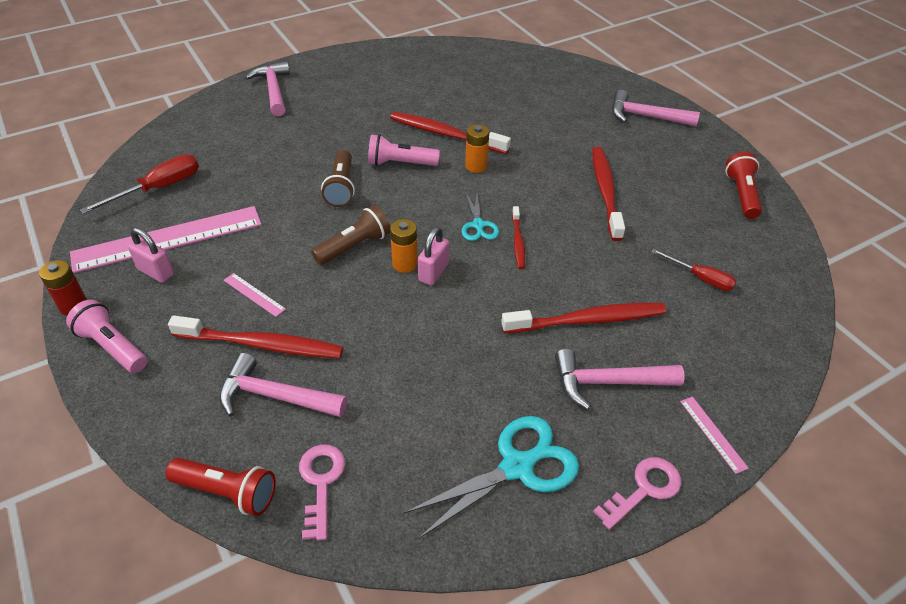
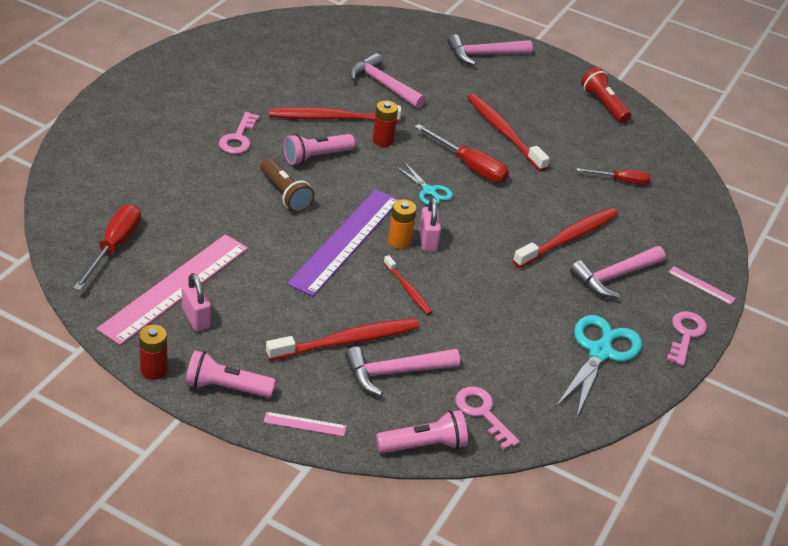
camera: 35 degrees left, 5 degrees down
pink padlock [128,227,174,283] -> pink padlock turned 60 degrees clockwise [182,273,211,331]
red flashlight [166,458,276,516] -> pink flashlight [376,410,468,453]
pink ruler [224,273,286,317] -> pink ruler moved to [264,412,346,436]
pink hammer [245,61,290,116] -> pink hammer moved to [350,53,426,109]
brown flashlight [311,205,390,265] -> purple ruler [287,189,400,296]
orange battery [465,124,489,173] -> red battery [373,100,398,147]
red toothbrush [512,206,525,269] -> red toothbrush moved to [383,255,432,315]
none -> pink key [219,112,259,154]
none -> red screwdriver [415,124,509,183]

